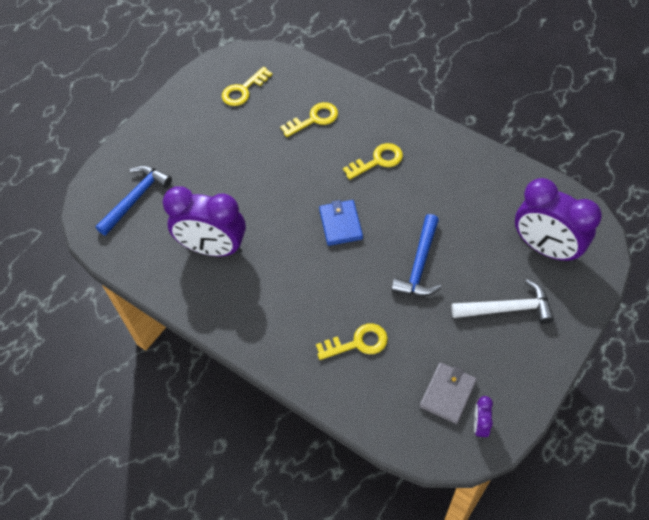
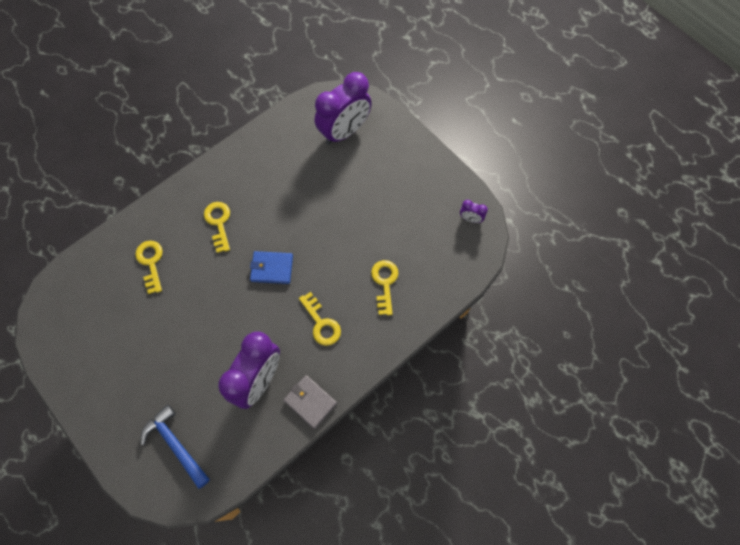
camera: 80 degrees left, 10 degrees up
yellow key [222,67,273,106] -> yellow key moved to [299,292,341,346]
blue hammer [391,214,442,296] -> none
grey wallet [420,362,477,424] -> grey wallet moved to [283,375,337,429]
white hammer [452,279,554,324] -> none

